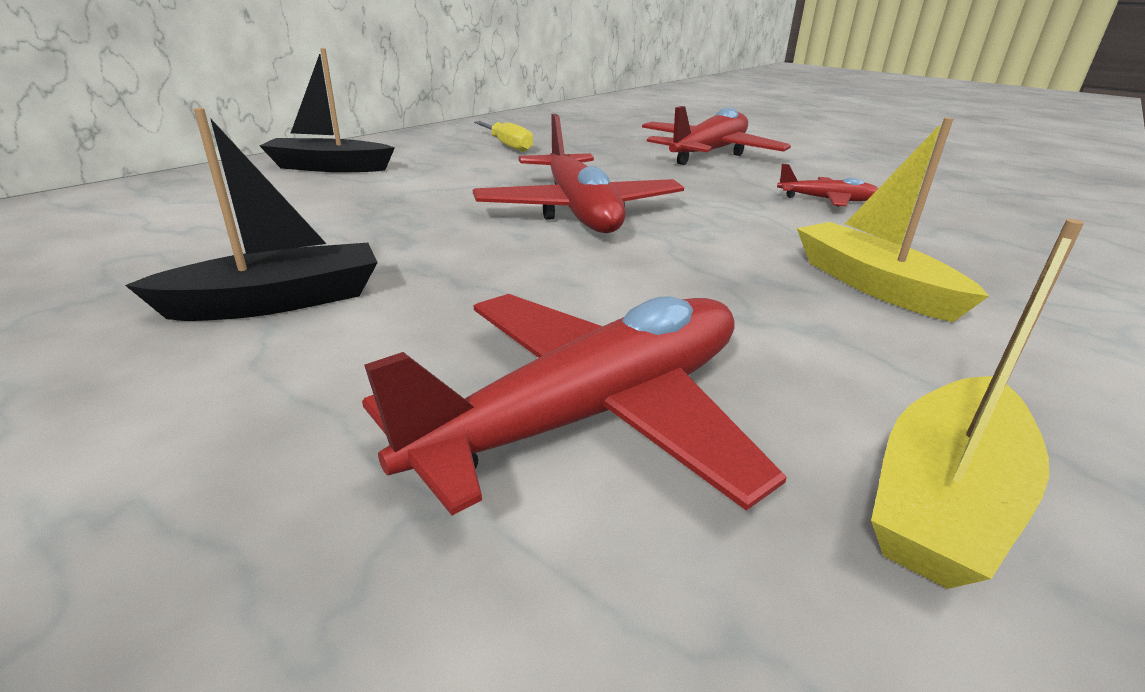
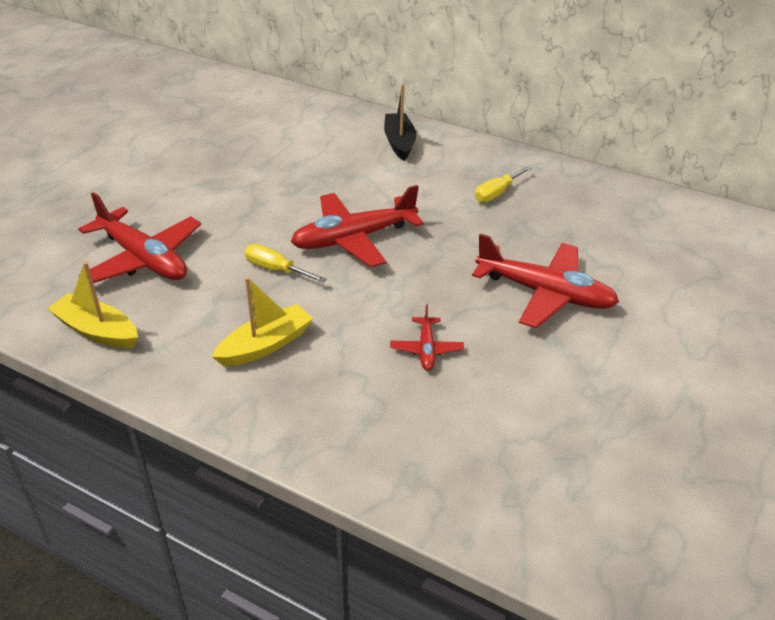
camera: 80 degrees right, 10 degrees up
black boat [125,108,378,321] -> none
none -> yellow screwdriver [245,244,326,283]

